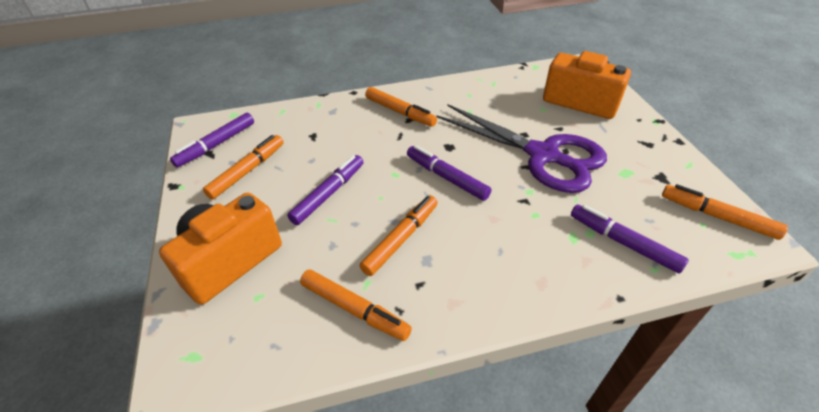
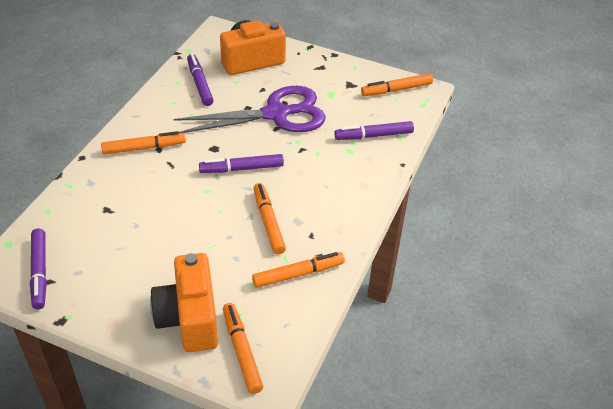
camera: 55 degrees left, 0 degrees up
orange marker [203,135,284,199] -> orange marker moved to [223,303,263,394]
purple marker [287,155,363,225] -> purple marker moved to [187,54,214,106]

